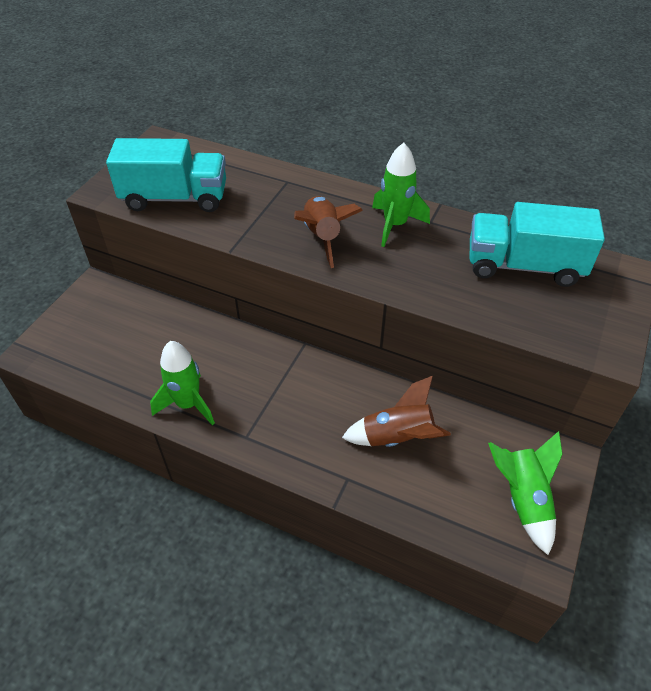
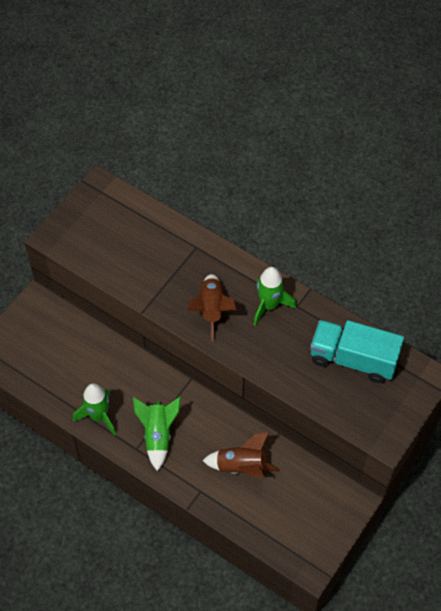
camera: 10 degrees right, 10 degrees up
turquoise truck [106,138,226,212] -> none
green rocket [488,431,563,555] -> green rocket moved to [133,397,181,471]

